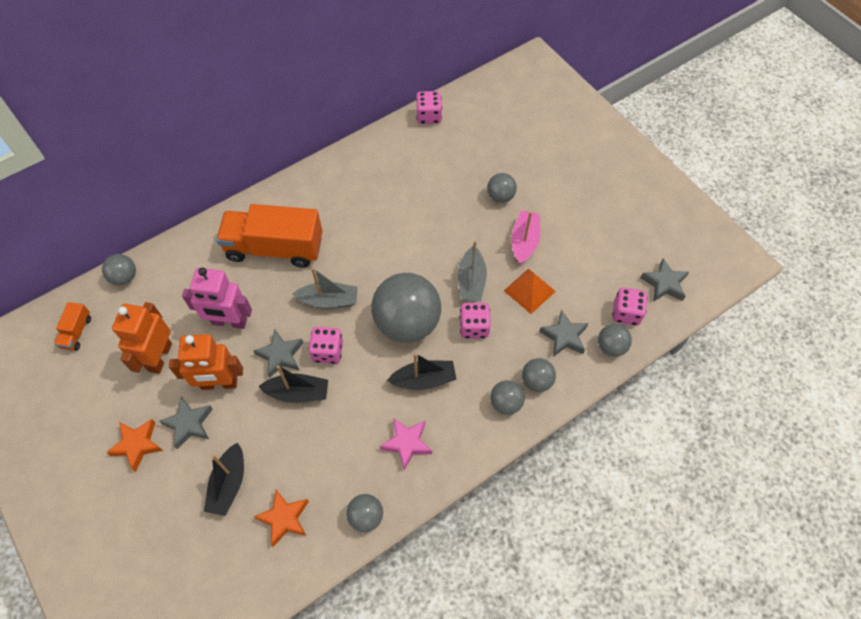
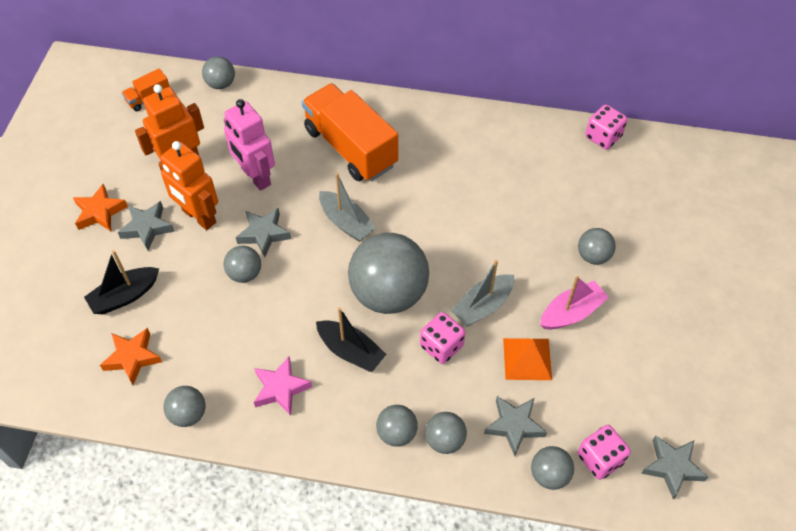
camera: 45 degrees right, 5 degrees down
black boat [258,365,328,403] -> grey ball [223,246,261,283]
pink dice [309,327,343,364] -> none

